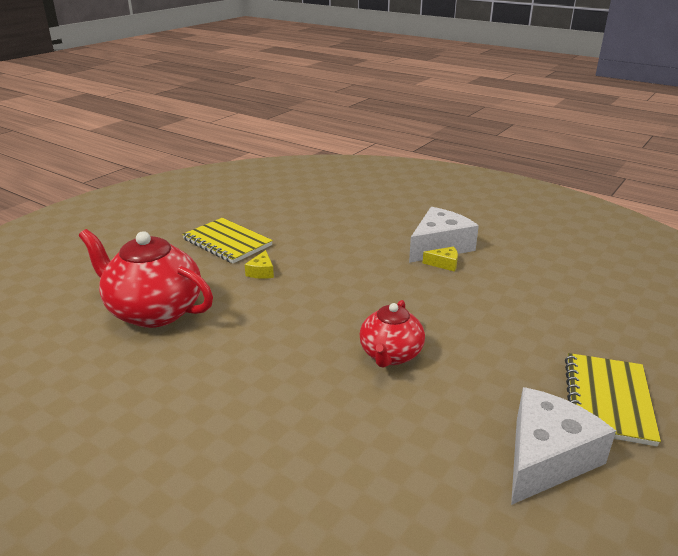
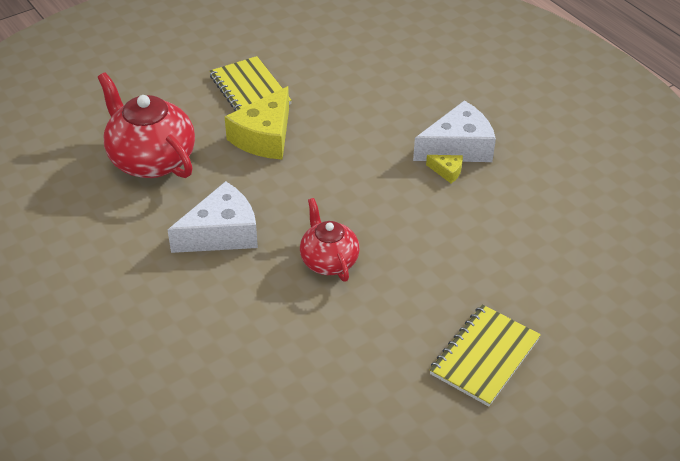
camera: 20 degrees right, 15 degrees up
yellow cheese [245,250,274,279] -> yellow cheese [225,86,289,160], size x2.24
red teapot [360,300,425,368] -> red teapot turned 120 degrees clockwise [300,198,360,282]
white cheese [511,387,616,505] -> white cheese moved to [168,181,258,253]

